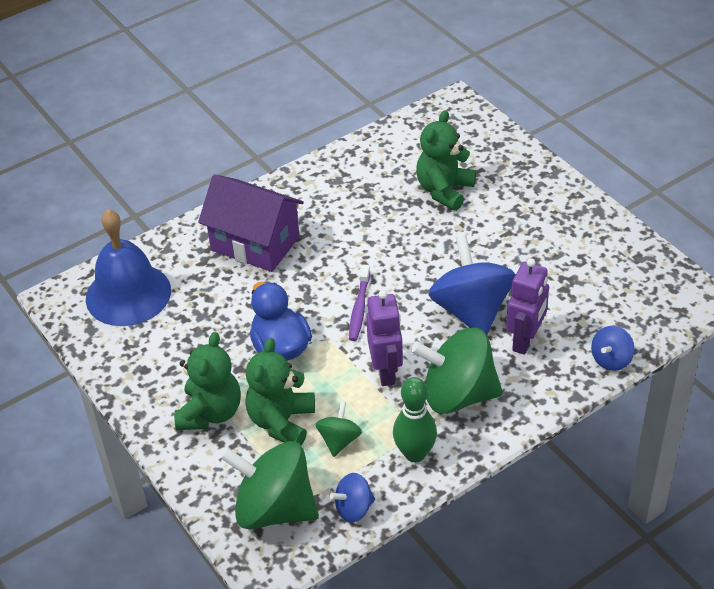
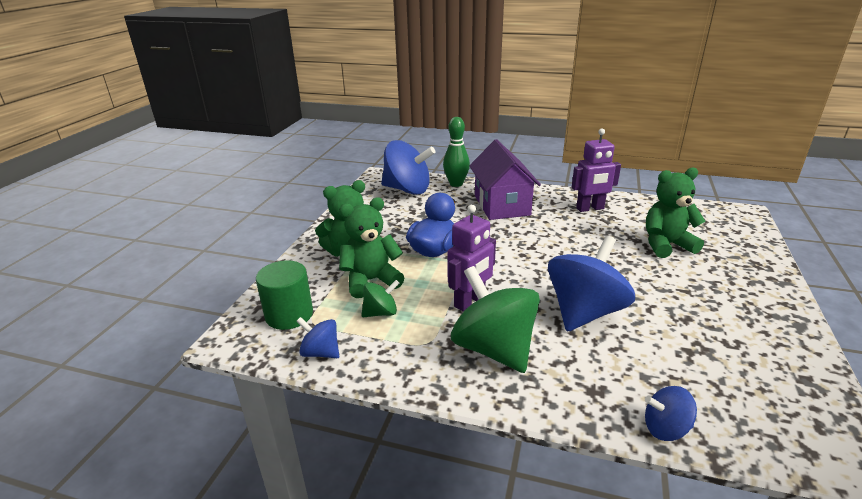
camera: 50 degrees right, 15 degrees down
blue bell [86,209,171,326] -> blue spinning top [381,140,436,195]
green spinning top [220,441,319,529] -> green cylinder [256,260,313,330]
purple toothbrush [349,265,370,341] -> none
green bowling pin [393,377,437,462] -> green bowling pin moved to [443,117,470,187]
purple robot [506,258,549,355] -> purple robot moved to [572,128,621,212]

